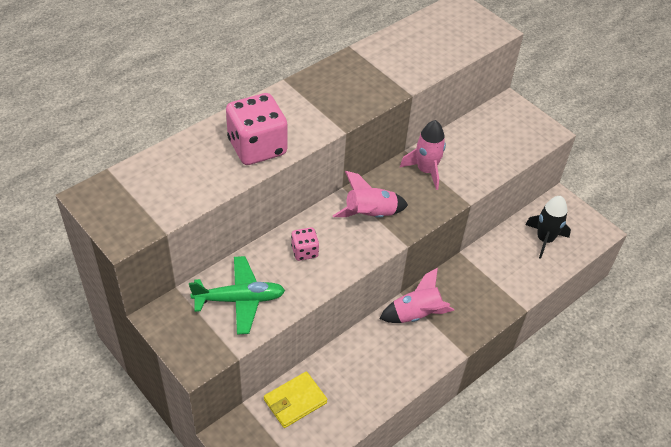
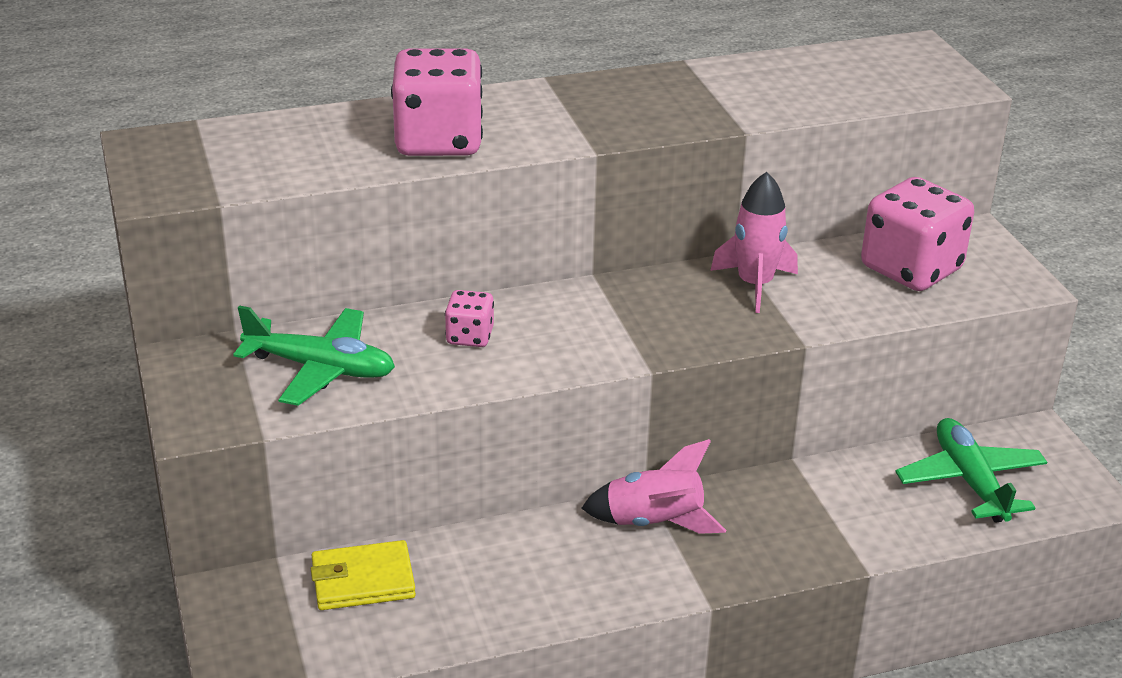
camera: 25 degrees right, 15 degrees down
pink rocket [333,171,408,218] -> none
black rocket [525,196,571,259] -> green plane [895,418,1047,523]
none -> pink dice [861,177,974,291]

